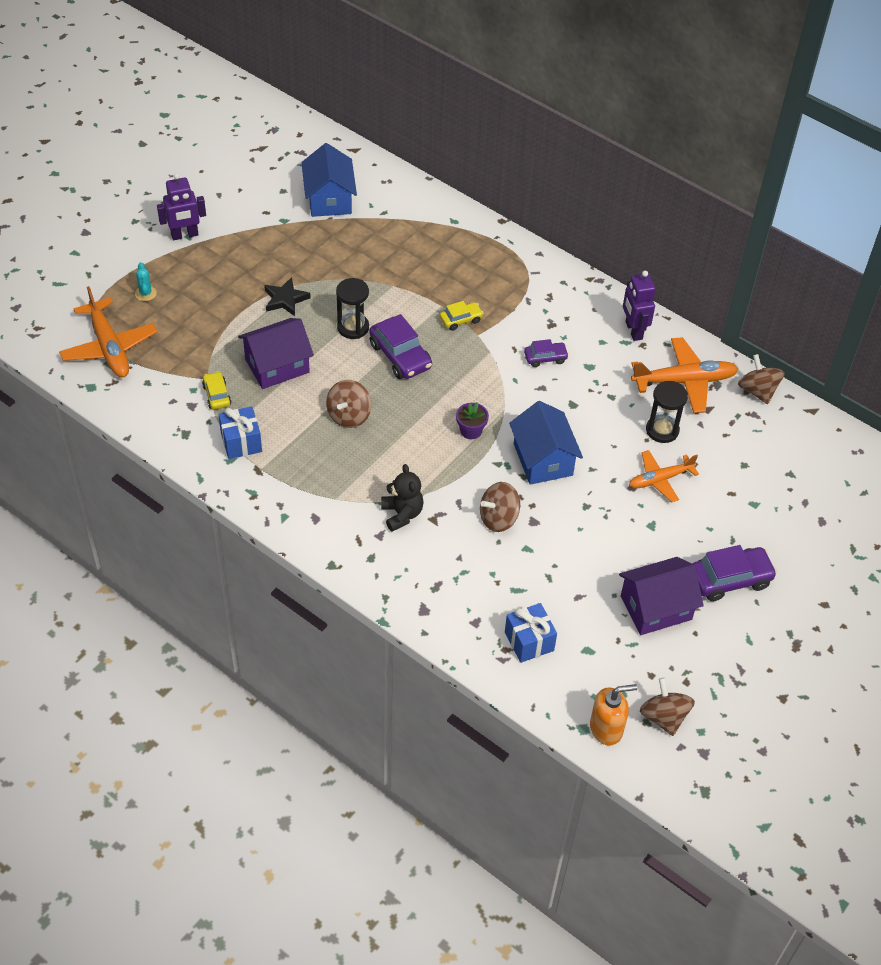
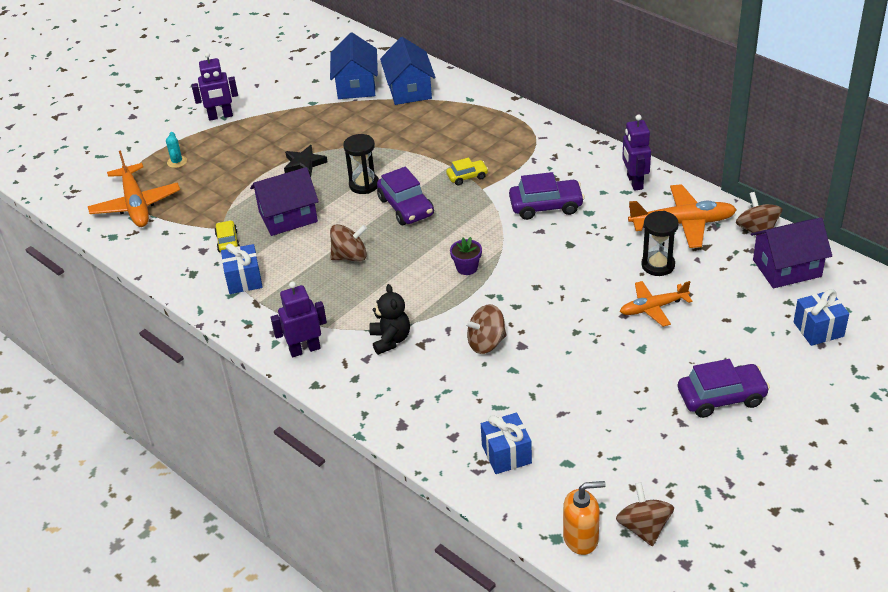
camera: 10 degrees right, 10 degrees down
brown spinning top [326,380,371,428] -> brown spinning top turned 135 degrees counterclockwise [330,224,367,262]
blue house [509,401,583,485] -> blue house moved to [380,37,435,105]
purple car [524,339,569,367] -> purple car [509,172,585,220], size x1.74
purple house [619,557,704,635] -> purple house moved to [751,218,832,288]
none -> purple robot [271,281,327,357]
none -> blue gift [794,289,849,346]

